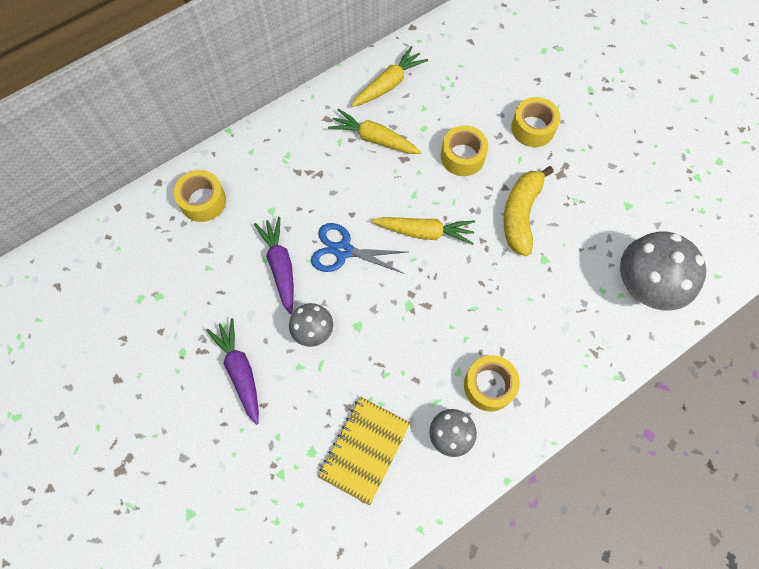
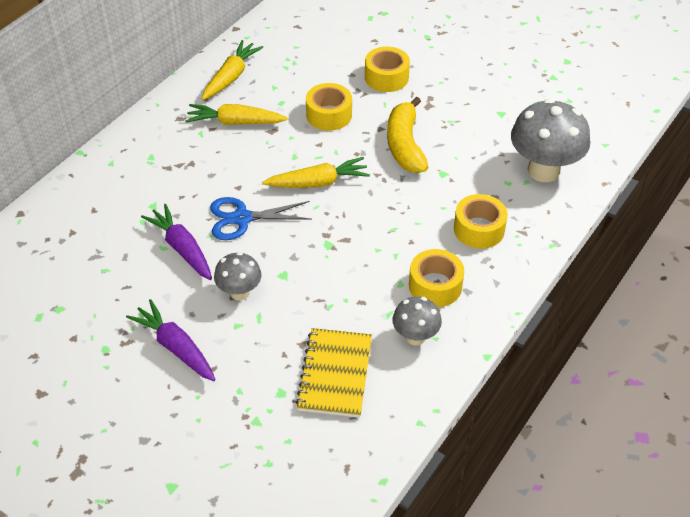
camera: 20 degrees left, 20 degrees down
yellow tape [174,170,226,222] -> yellow tape moved to [454,194,508,249]

